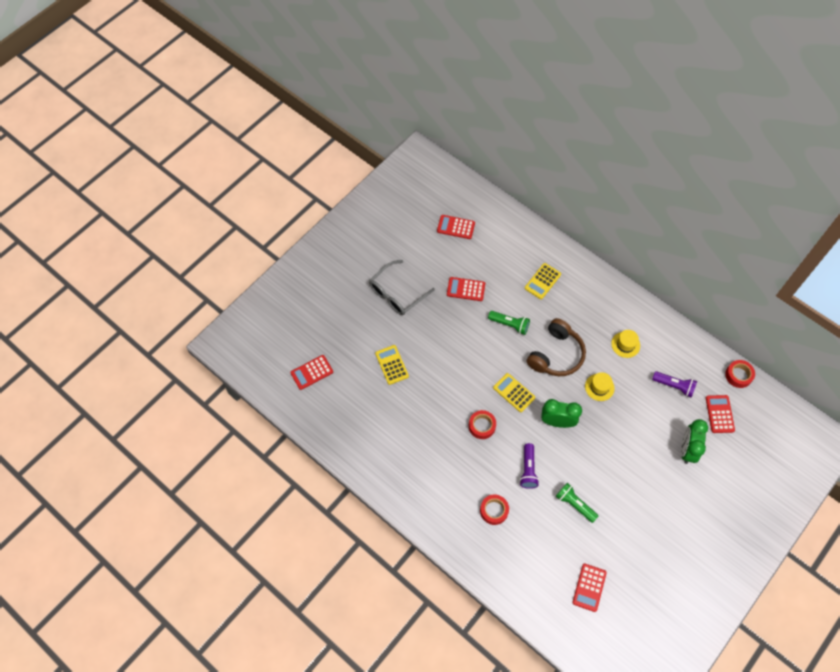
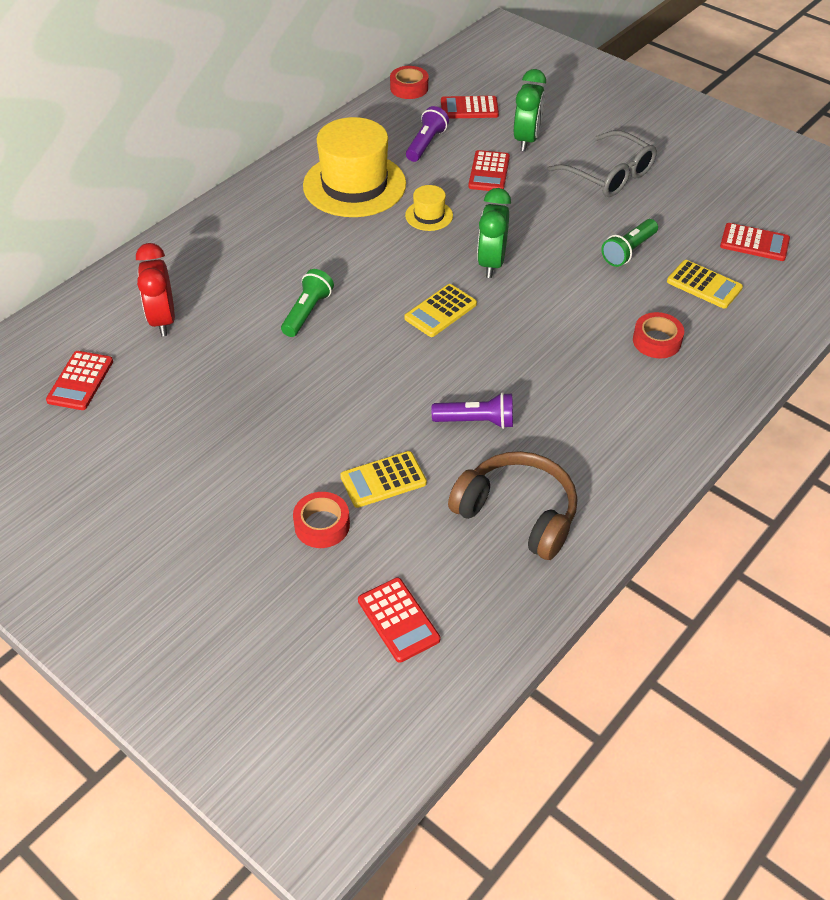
camera: 90 degrees left, 15 degrees down
grey glasses [369,260,435,315] -> grey glasses moved to [547,130,657,197]
red calculator [447,277,485,301] -> red calculator moved to [468,150,510,191]
red tape [469,410,496,439] -> red tape moved to [293,492,350,548]
purple flashlight [520,443,539,489] -> purple flashlight moved to [432,392,513,429]
yellow calculator [525,263,561,299] -> yellow calculator moved to [667,260,743,309]
brown headphones [527,318,586,376] -> brown headphones moved to [448,451,577,560]
yellow hat [611,330,640,358] -> yellow hat [303,117,406,217], size x2.22
green clock [681,419,708,464] -> green clock turned 90 degrees counterclockwise [514,69,546,151]
none -> red clock [136,243,175,336]

